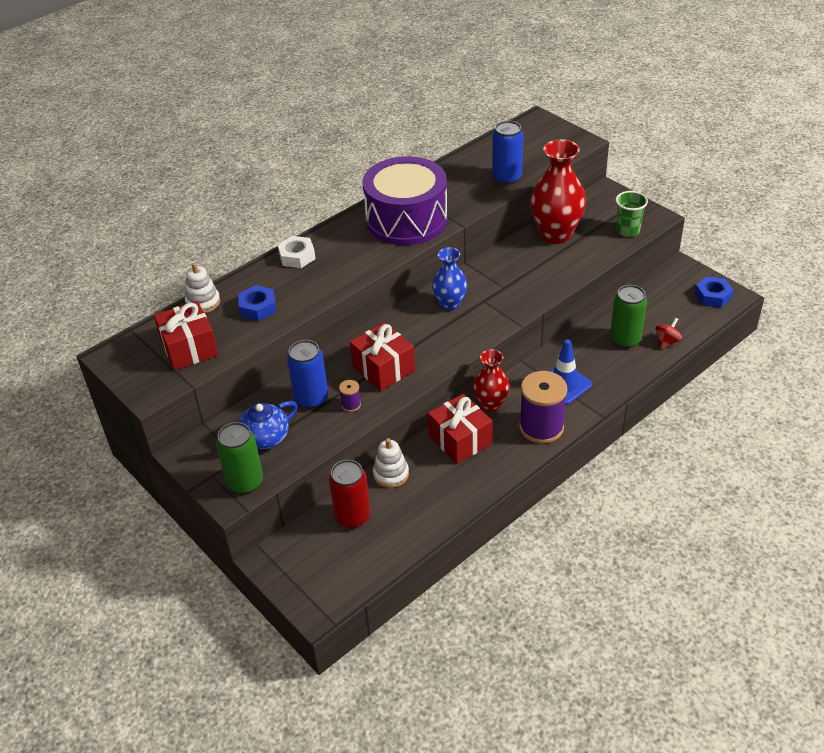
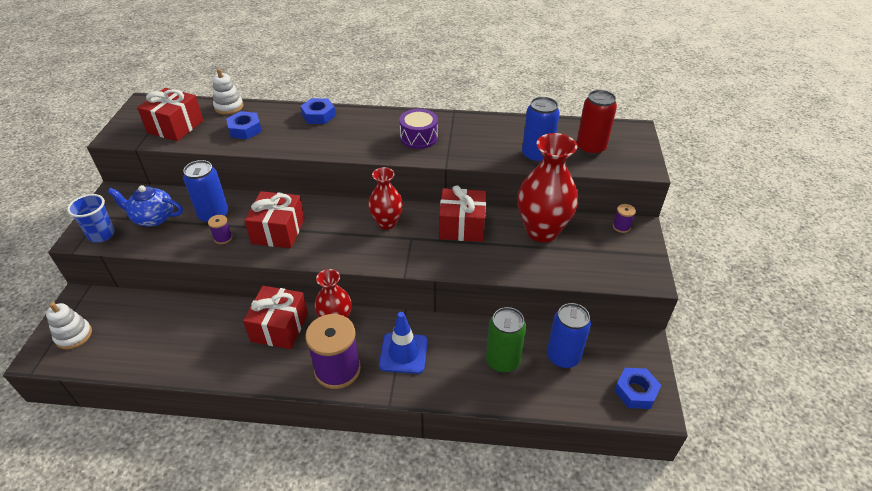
camera: 45 degrees right, 0 degrees up
green can [216,422,263,494] -> blue cup [67,194,115,243]
white nut [278,236,316,268] -> blue nut [300,98,336,124]
red can [329,460,370,528] -> red can moved to [577,90,617,156]
purple drum [362,156,448,245] -> purple drum [399,109,438,149], size x0.48
white stacking toy [373,438,409,488] -> white stacking toy moved to [46,302,92,349]
blue vase [432,247,467,311] -> red vase [368,167,403,230]
green cup [615,191,648,237] -> none
red spinning top [656,318,682,349] -> none
none -> red gift [439,185,486,242]
none -> blue can [547,303,591,368]
none -> purple spool [613,204,636,233]

